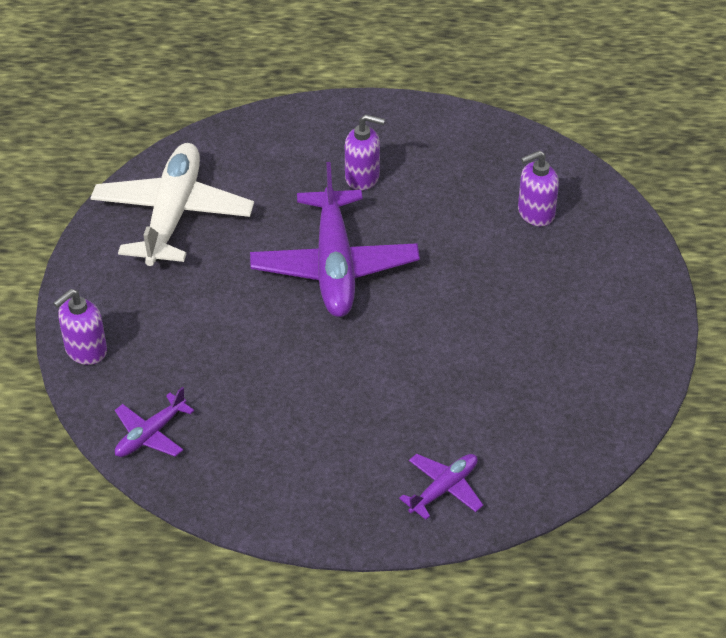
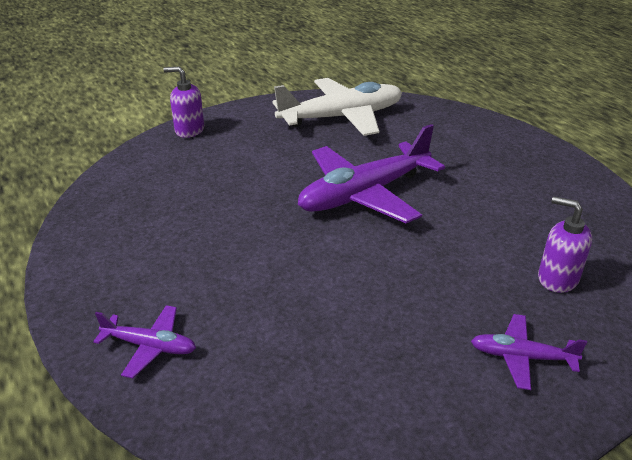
camera: 60 degrees right, 10 degrees down
purple plane [115,387,194,457] -> purple plane moved to [471,314,587,390]
purple soap dispenser [345,114,385,191] -> none

